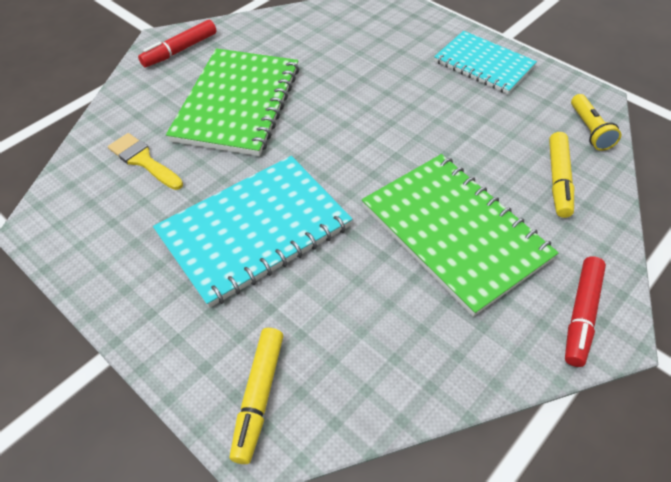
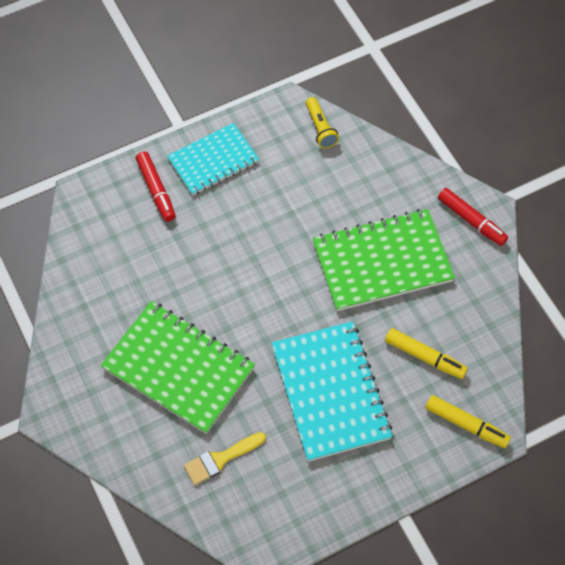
camera: 70 degrees left, 10 degrees up
red marker [138,20,217,67] -> red marker moved to [136,151,176,222]
yellow marker [549,132,574,218] -> yellow marker moved to [385,328,468,379]
yellow flashlight [571,94,621,151] -> yellow flashlight turned 60 degrees clockwise [306,97,339,148]

